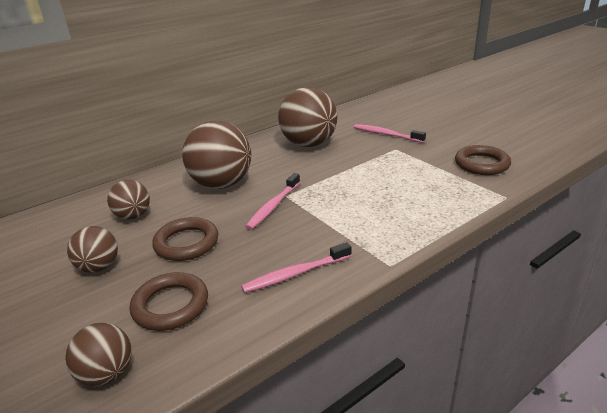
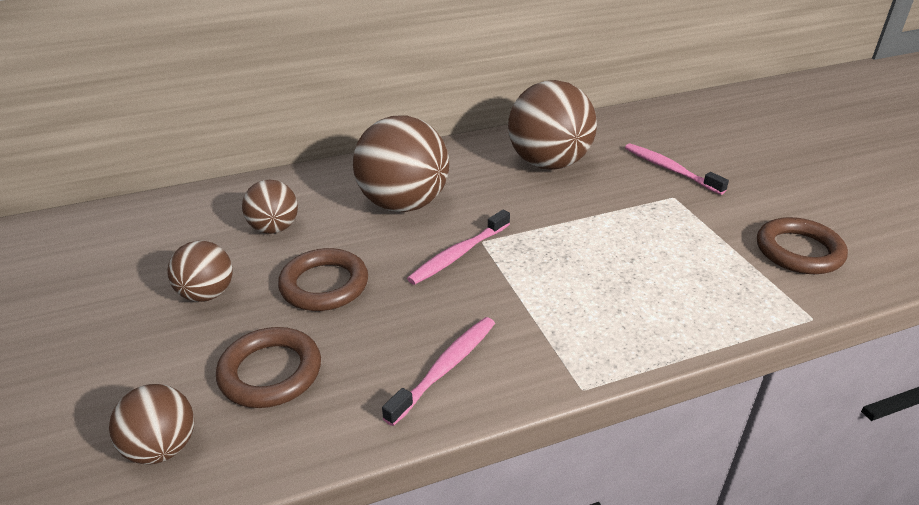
camera: 15 degrees right, 5 degrees up
pink toothbrush [241,242,351,293] -> pink toothbrush turned 135 degrees clockwise [382,317,495,426]

